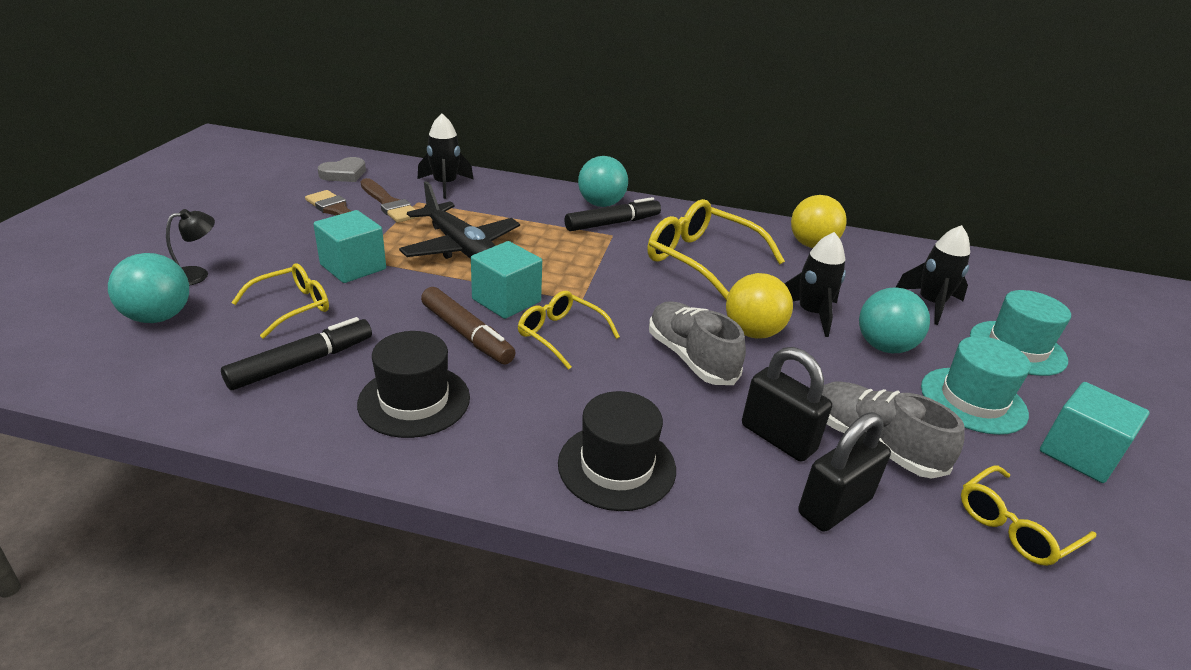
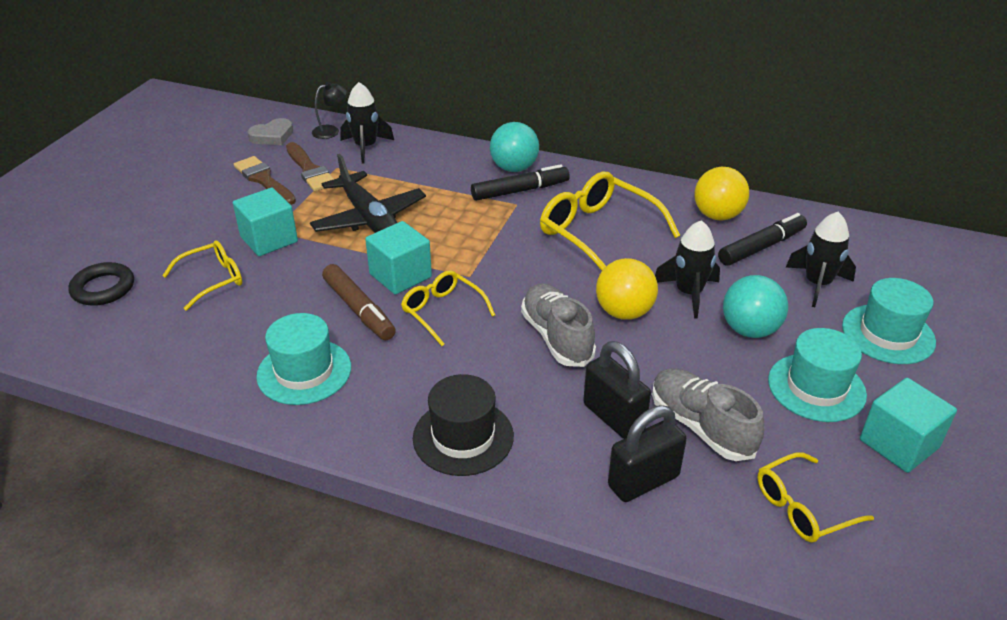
camera: 10 degrees right, 5 degrees up
turquoise ball [108,253,189,323] -> black ring [68,262,134,306]
black lamp [166,209,215,286] -> black lamp moved to [312,82,347,139]
black marker [221,317,372,390] -> black marker moved to [718,213,807,266]
black hat [357,331,470,438] -> turquoise hat [256,313,351,405]

